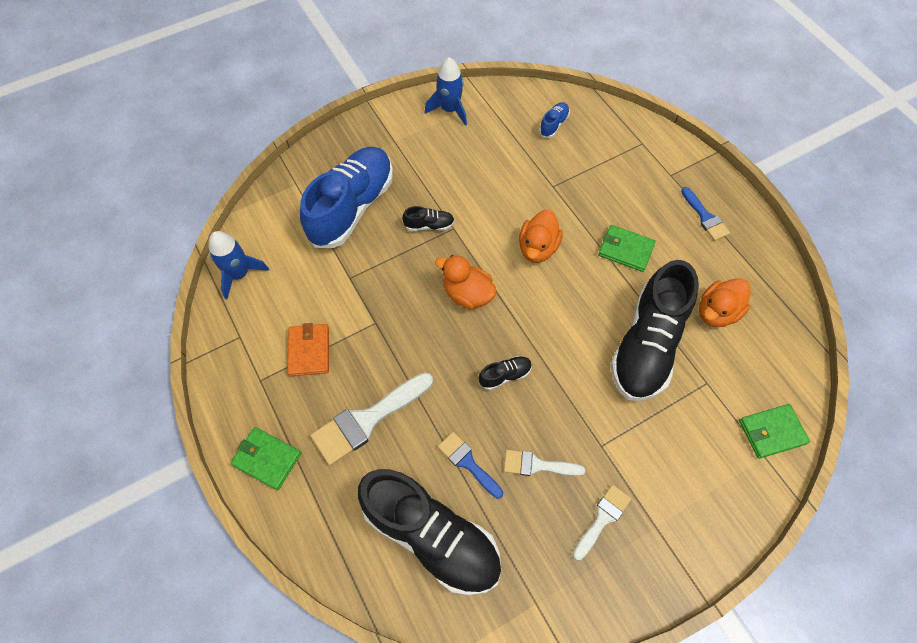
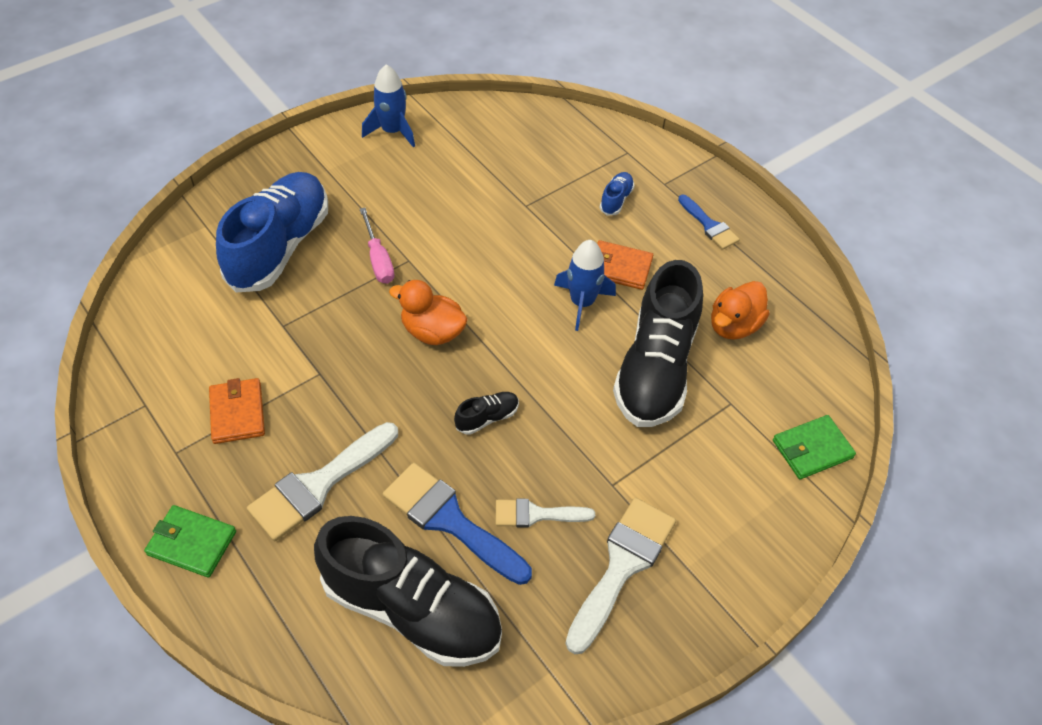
camera: 10 degrees left, 10 degrees down
blue rocket [209,231,269,299] -> blue rocket moved to [554,240,616,331]
black shoe [402,206,455,231] -> pink screwdriver [360,208,394,284]
blue brush [438,432,503,499] -> blue brush [383,463,532,585], size x1.71
orange duck [519,210,563,263] -> none
blue shoe [539,102,570,138] -> blue shoe moved to [599,172,635,215]
white brush [573,485,631,560] -> white brush [565,497,676,654], size x1.71
green wallet [598,225,656,272] -> orange wallet [597,240,653,290]

